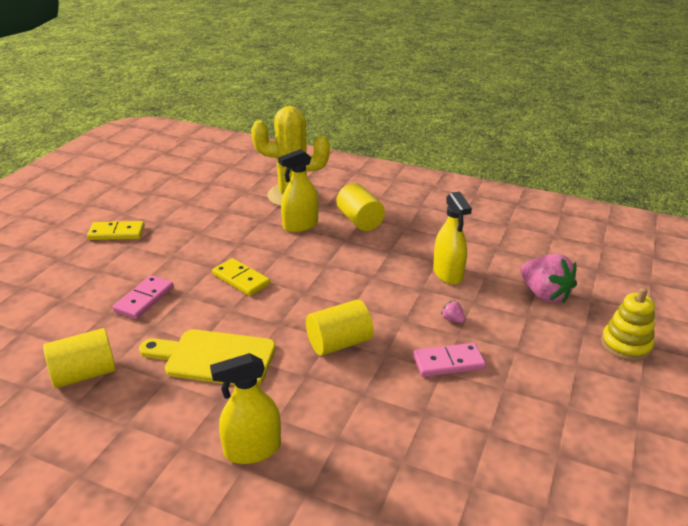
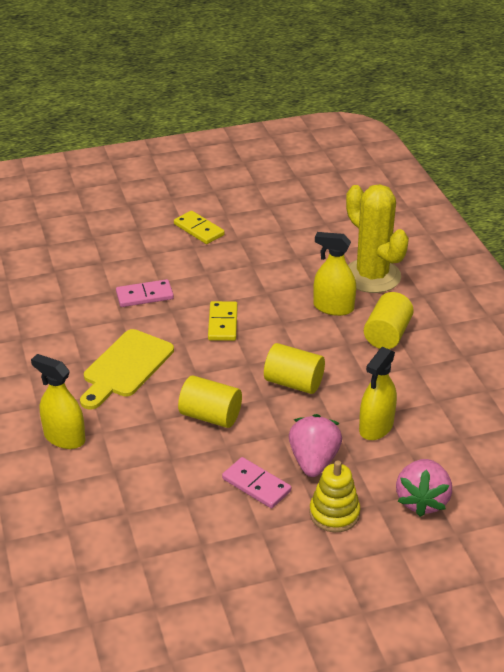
camera: 50 degrees right, 5 degrees up
yellow cylinder [43,328,116,388] -> yellow cylinder moved to [264,343,325,394]
yellow cutting board [139,329,276,386] -> yellow cutting board turned 120 degrees counterclockwise [80,329,174,410]
pink strawberry [441,300,465,323] -> pink strawberry [289,414,342,477], size x2.40
yellow stacking toy [601,287,655,361] -> yellow stacking toy moved to [309,460,360,532]

